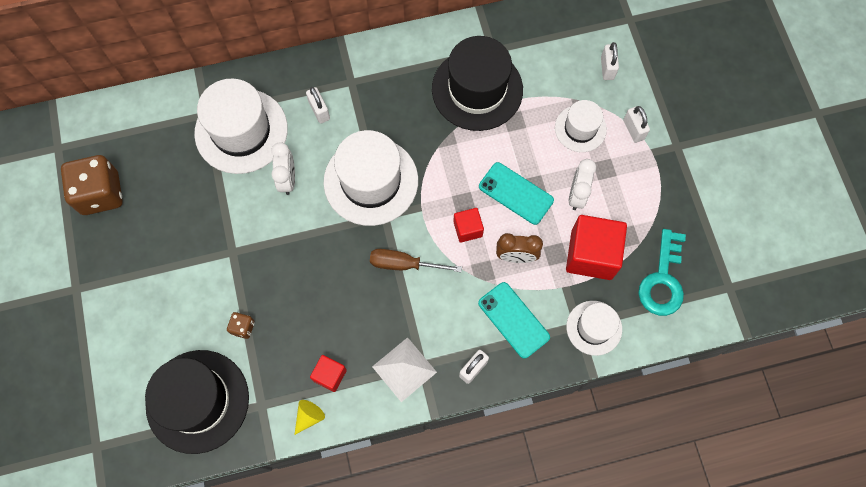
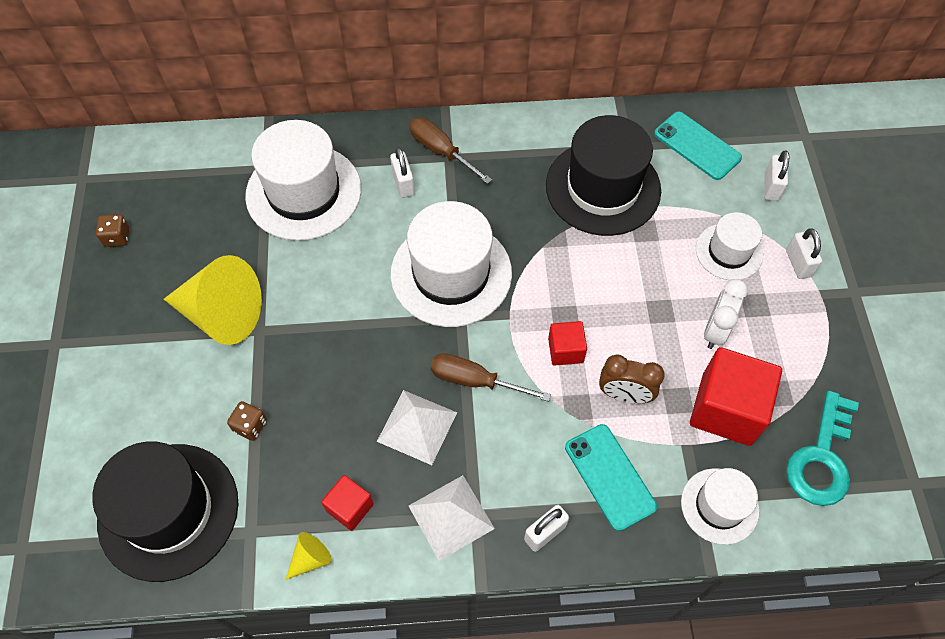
camera: 10 degrees right, 10 degrees down
brown dice [61,155,123,215] -> brown dice [96,214,129,247], size x0.45
white clock [271,142,295,195] -> none
turquoise phone [479,162,554,225] -> turquoise phone moved to [654,111,742,180]
none -> yellow cone [164,255,262,345]
none -> white pyramid [377,390,457,465]
none -> brown screwdriver [409,117,492,184]

